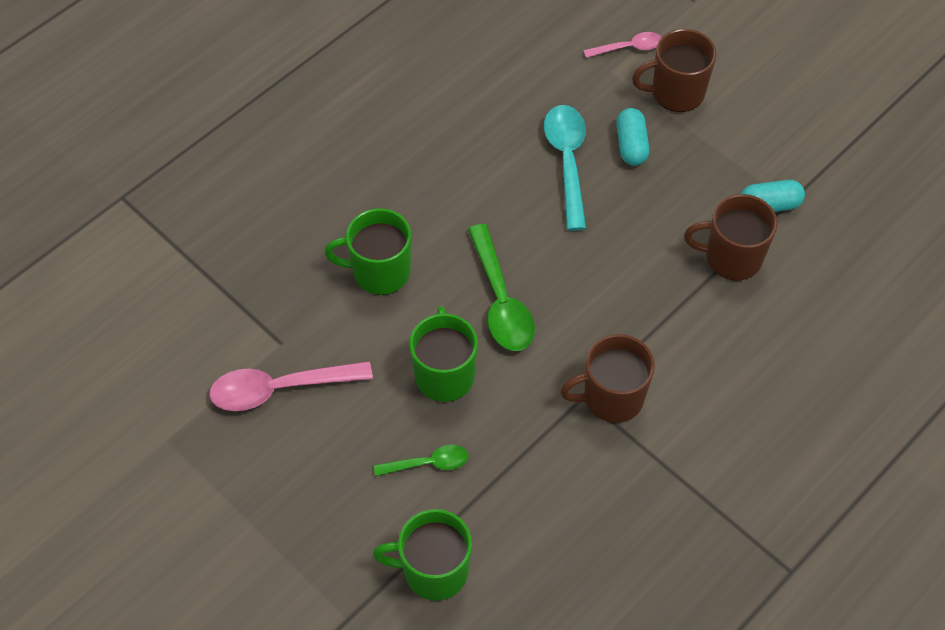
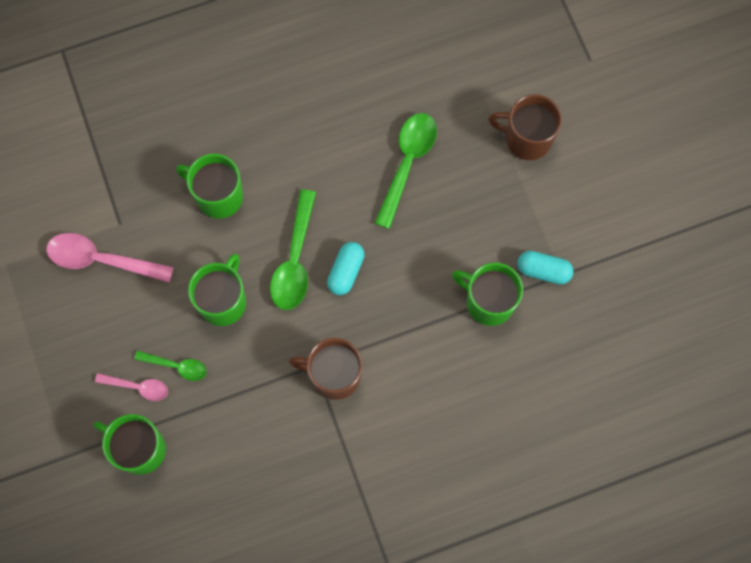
camera: 25 degrees right, 15 degrees up
turquoise spoon [544,105,586,231] -> green spoon [374,113,437,229]
pink spoon [584,32,662,58] -> pink spoon moved to [95,373,168,401]
turquoise capsule [616,108,650,166] -> turquoise capsule moved to [327,242,365,295]
brown mug [684,194,778,280] -> green mug [452,263,523,326]

